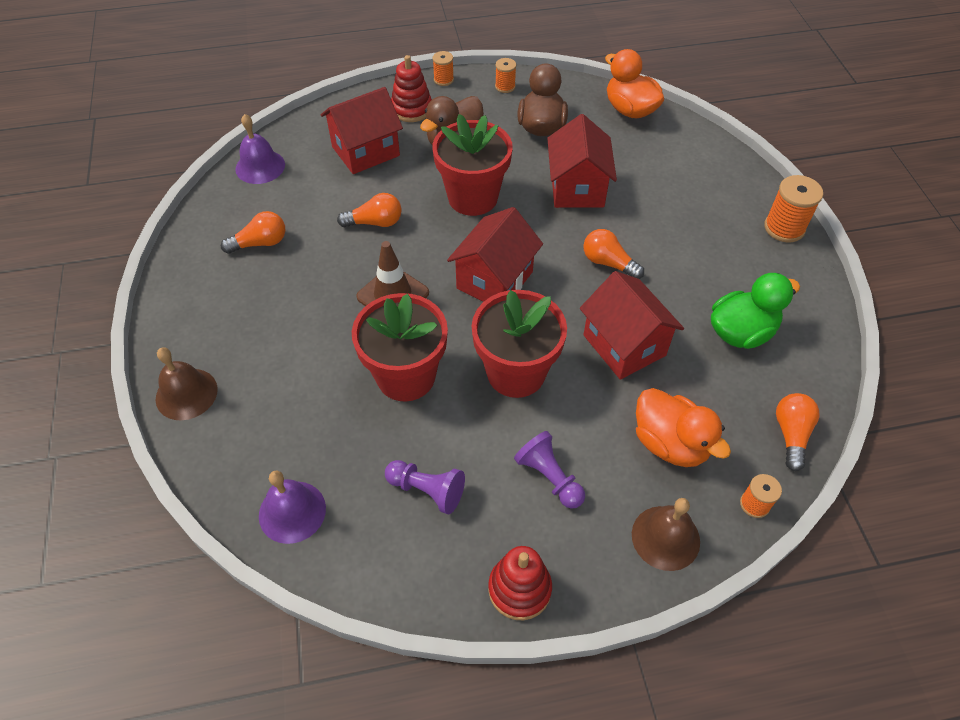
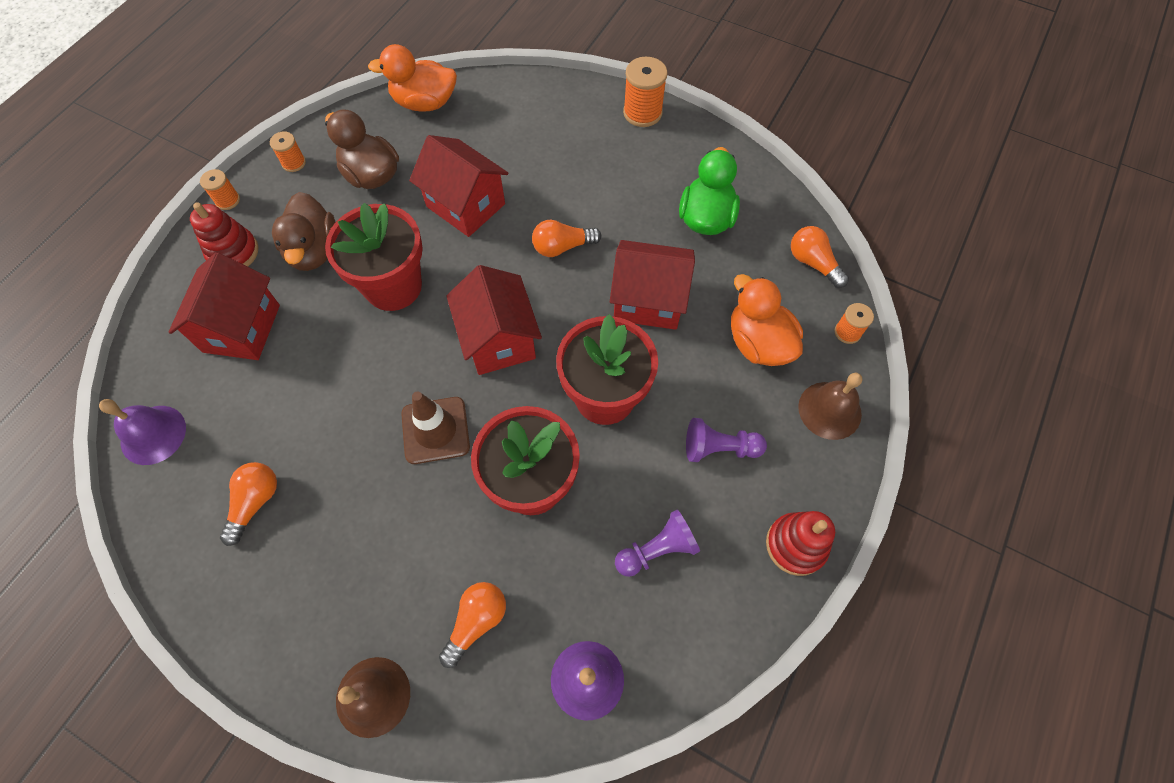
camera: 50 degrees left, 10 degrees up
orange light bulb [337,193,402,227] -> orange light bulb moved to [439,582,506,668]
orange duck [636,388,731,467] -> orange duck turned 120 degrees counterclockwise [731,274,803,366]

